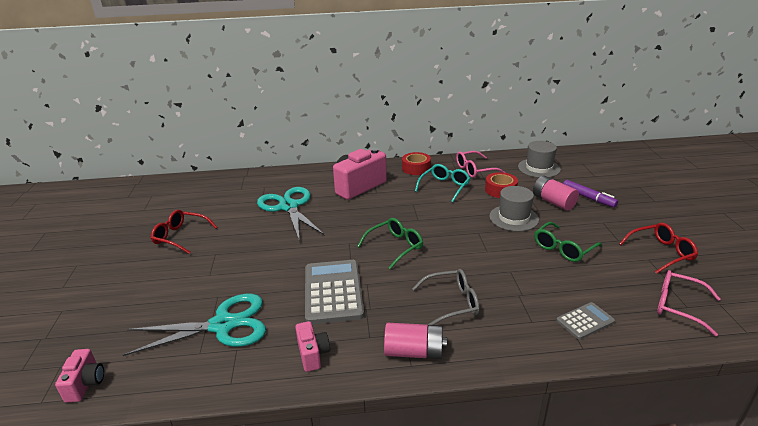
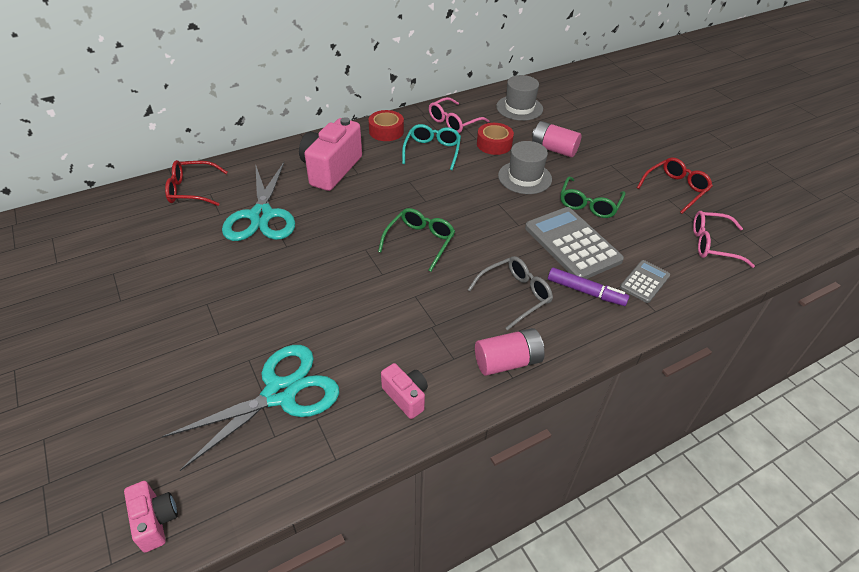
camera: 25 degrees left, 15 degrees up
red glasses [151,210,218,254] -> red glasses moved to [165,160,228,206]
turquoise scissors [257,187,325,242] -> turquoise scissors turned 135 degrees counterclockwise [222,162,295,241]
grey calculator [305,260,364,324] -> grey calculator moved to [525,207,624,279]
purple marker [563,180,618,208] -> purple marker moved to [548,267,629,306]

